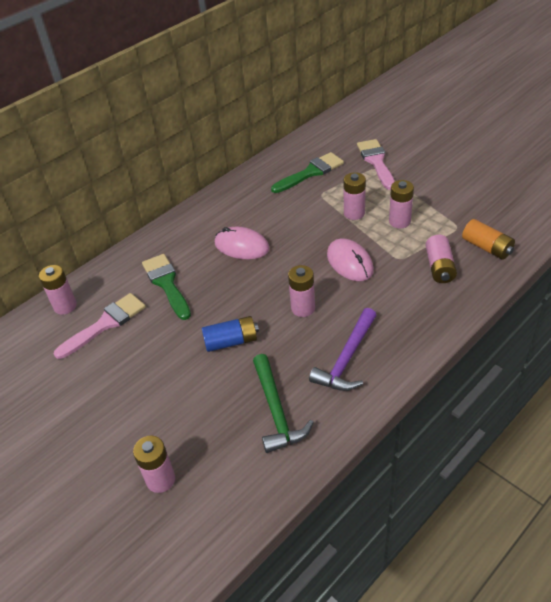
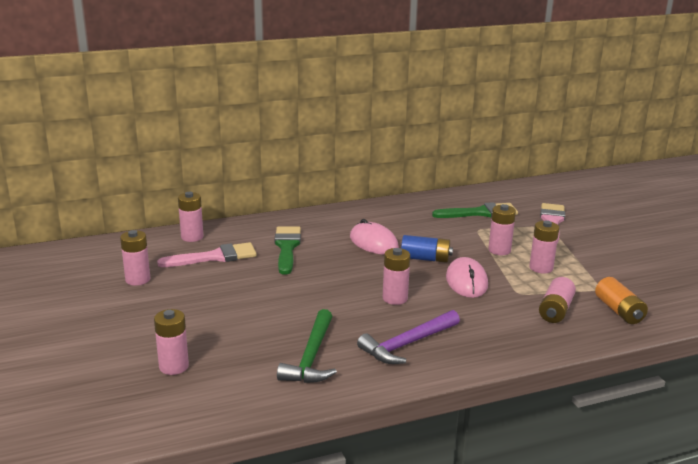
camera: 20 degrees right, 20 degrees down
blue battery [202,316,259,352] -> blue battery moved to [401,235,453,263]
none -> pink battery [120,230,150,286]

